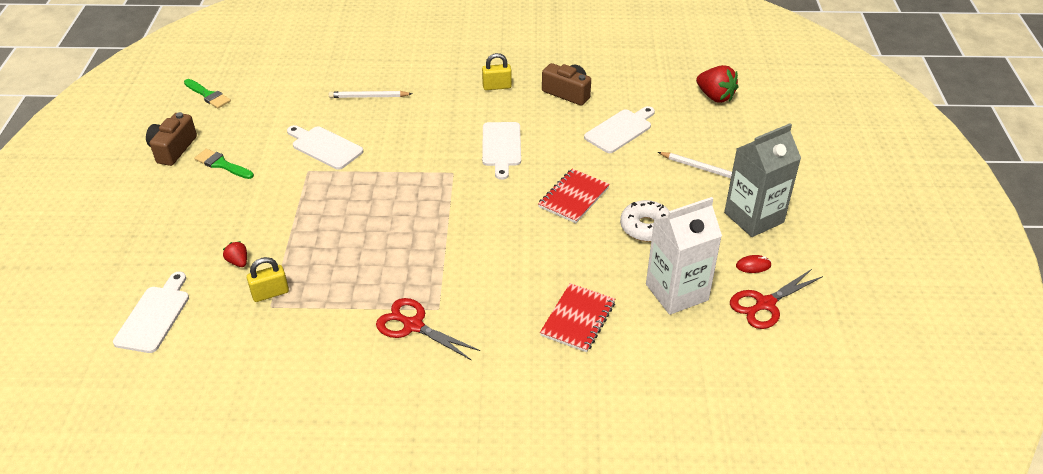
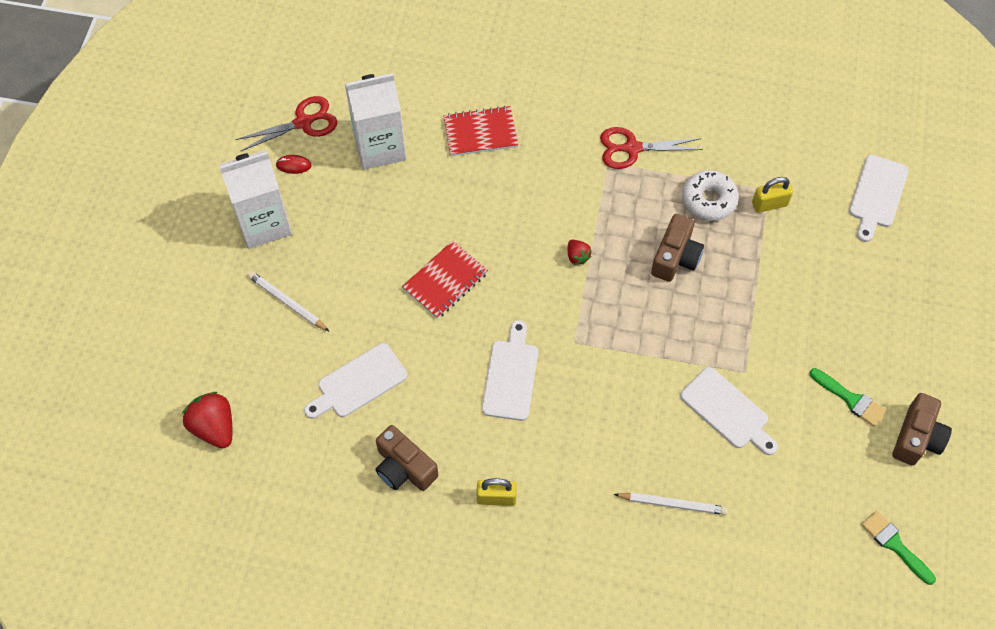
camera: 170 degrees left, 20 degrees up
red strawberry [223,241,247,267] -> red strawberry moved to [568,240,592,265]
red scissors [376,298,480,360] -> red scissors turned 135 degrees clockwise [600,127,703,169]
red notebook [540,283,615,352] -> red notebook turned 45 degrees clockwise [443,106,518,156]
white donut [620,200,670,242] -> white donut moved to [682,170,739,221]
grey carton [724,123,801,237] -> white carton [219,150,292,249]
none -> brown camera [651,214,704,282]

